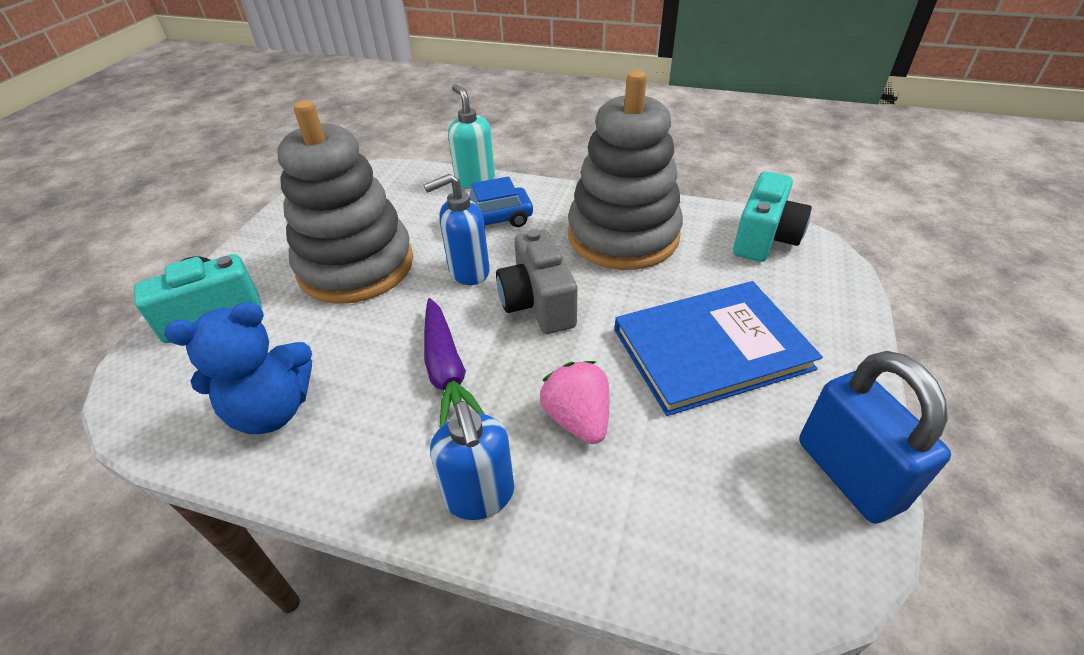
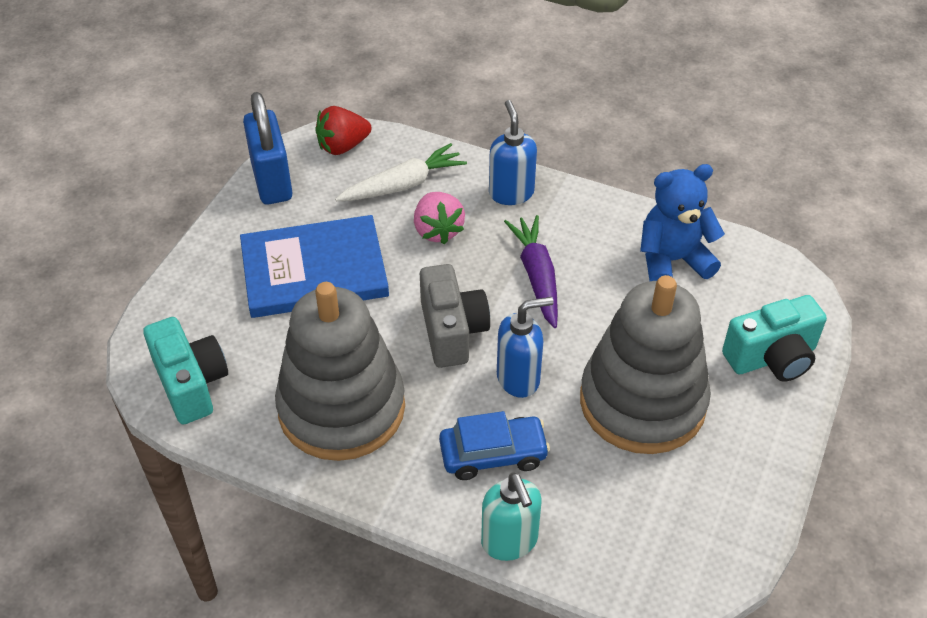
camera: 175 degrees left, 5 degrees up
turquoise camera [733,171,812,262] -> turquoise camera turned 120 degrees clockwise [143,317,228,424]
none -> red strawberry [315,106,371,155]
none -> white carrot [335,143,467,201]

